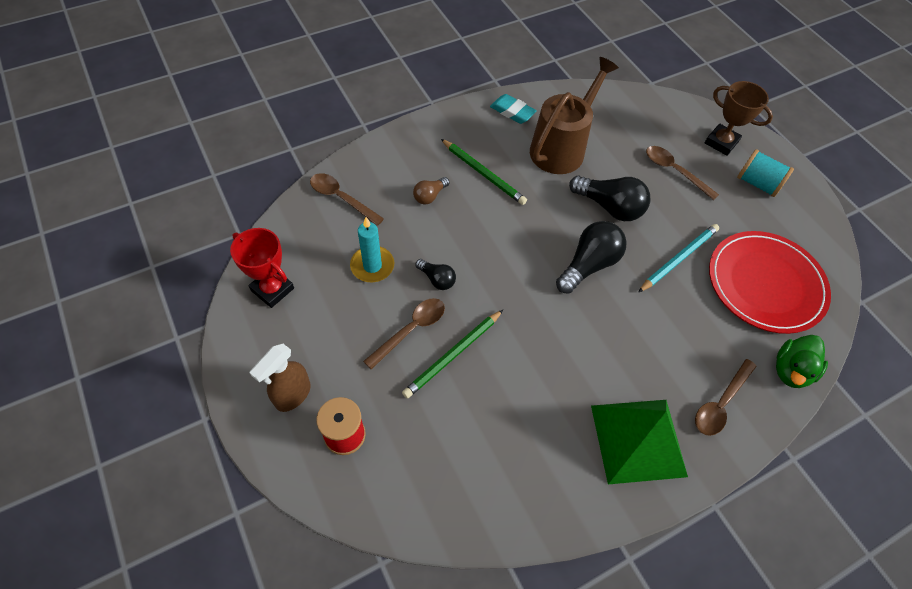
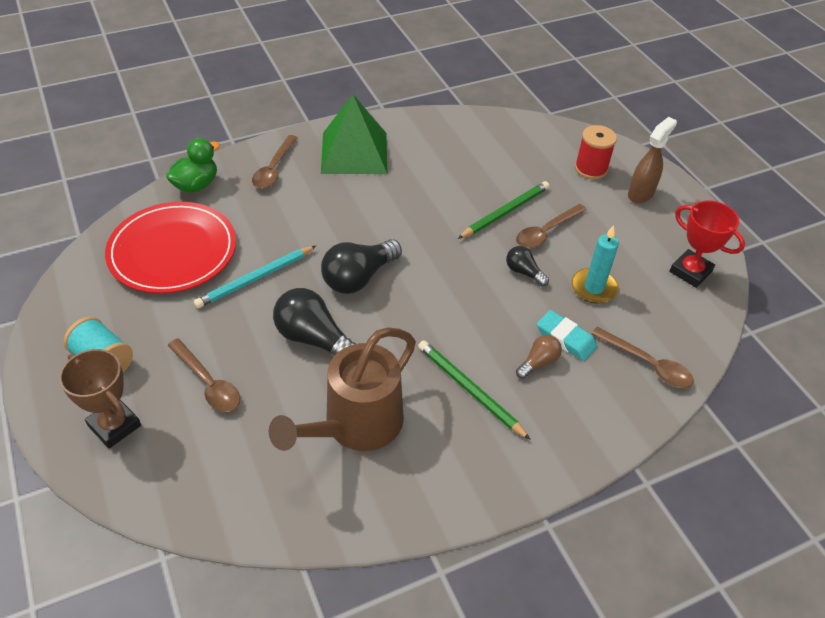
camera: 175 degrees left, 10 degrees down
turquoise eraser [490,94,537,124] -> turquoise eraser moved to [537,310,597,361]
brown spoon [695,359,757,436] -> brown spoon turned 150 degrees clockwise [252,135,298,189]

